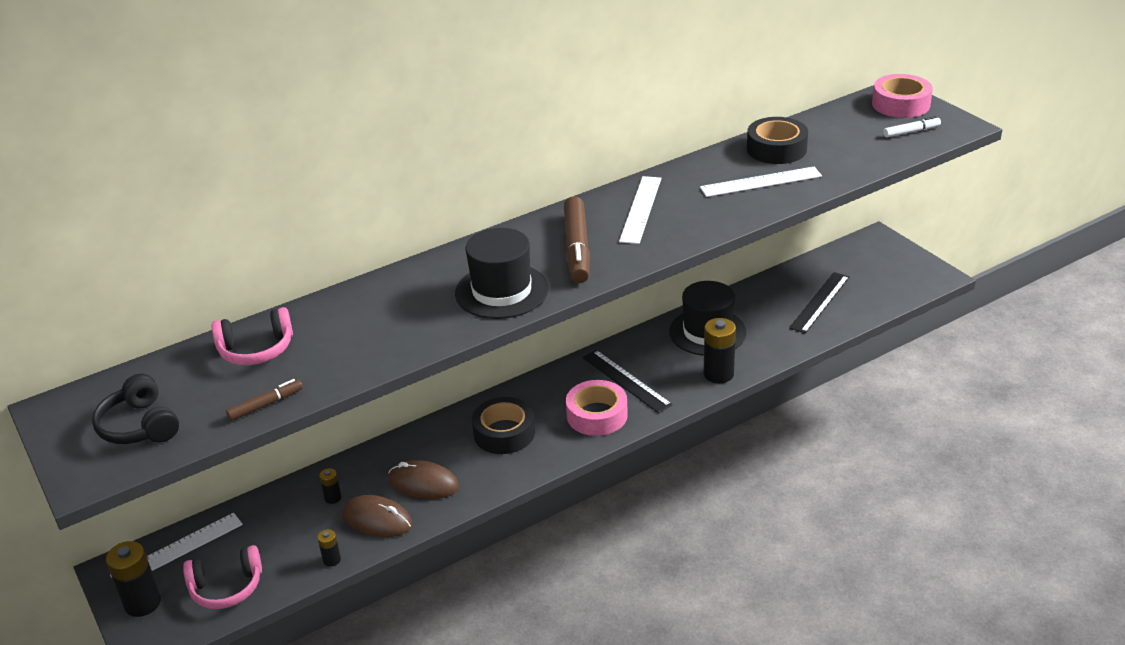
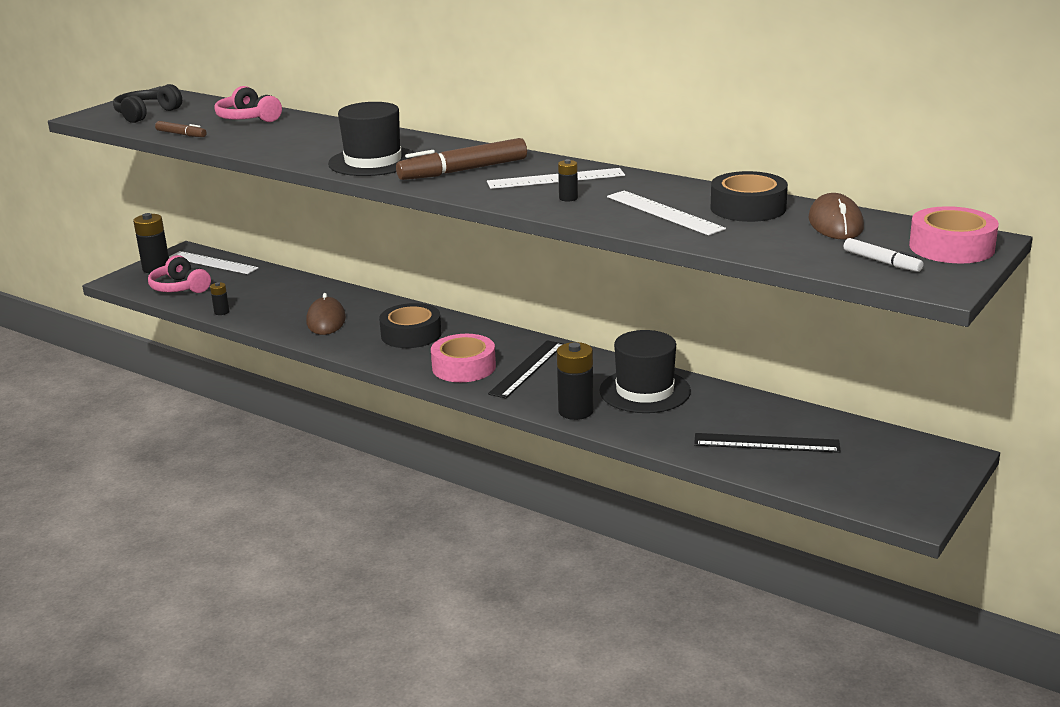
camera: 65 degrees right, 10 degrees down
black battery [319,468,341,504] -> black battery moved to [558,159,578,202]
brown mouse [342,495,412,537] -> brown mouse moved to [808,193,864,240]

